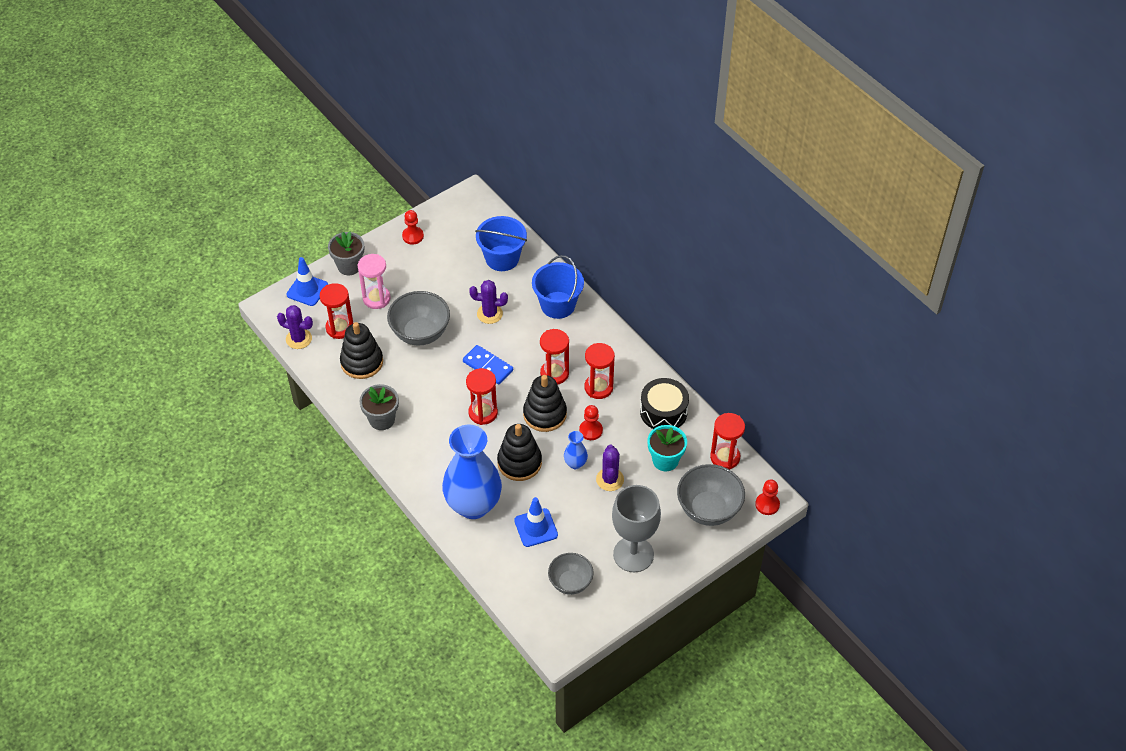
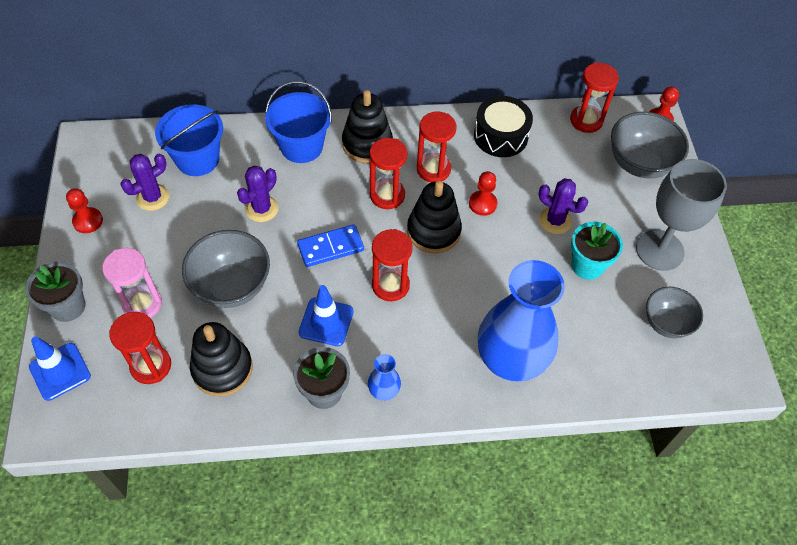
camera: 60 degrees left, 5 degrees up
purple cactus [277,305,313,349] -> purple cactus moved to [121,154,170,211]
black stacking toy [497,424,542,481] -> black stacking toy moved to [342,90,393,163]
blue traffic cone [514,497,558,547] -> blue traffic cone moved to [299,285,353,346]
blue vase [564,431,588,469] -> blue vase moved to [368,354,401,401]
turquoise flower pot [648,425,687,471] -> turquoise flower pot moved to [571,222,623,280]

